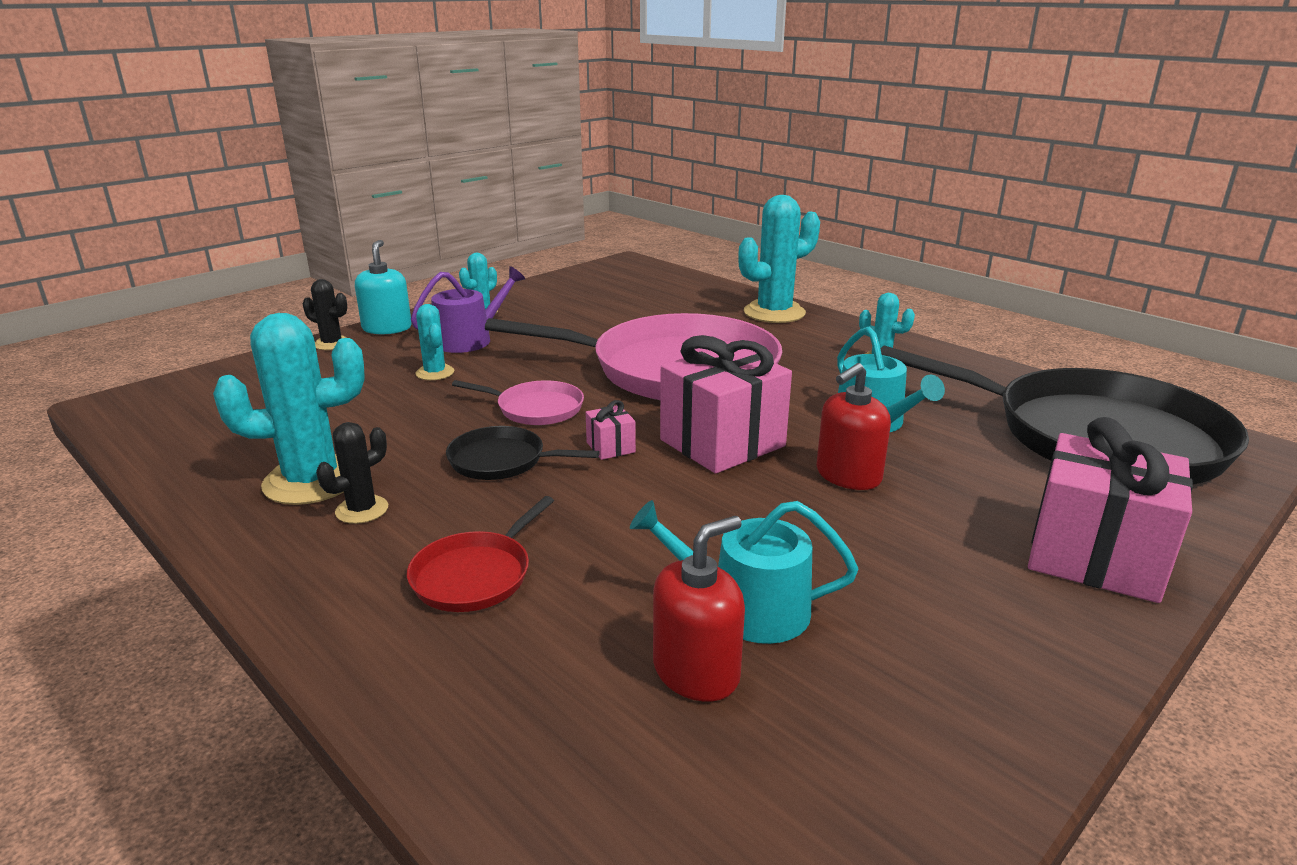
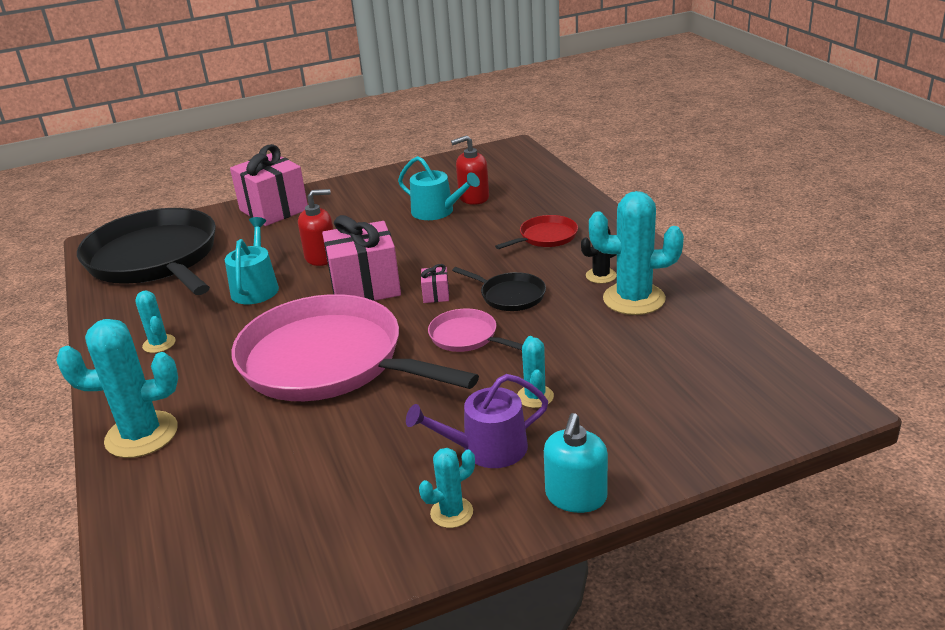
camera: 155 degrees left, 5 degrees up
black cactus [303,279,347,350] -> none

